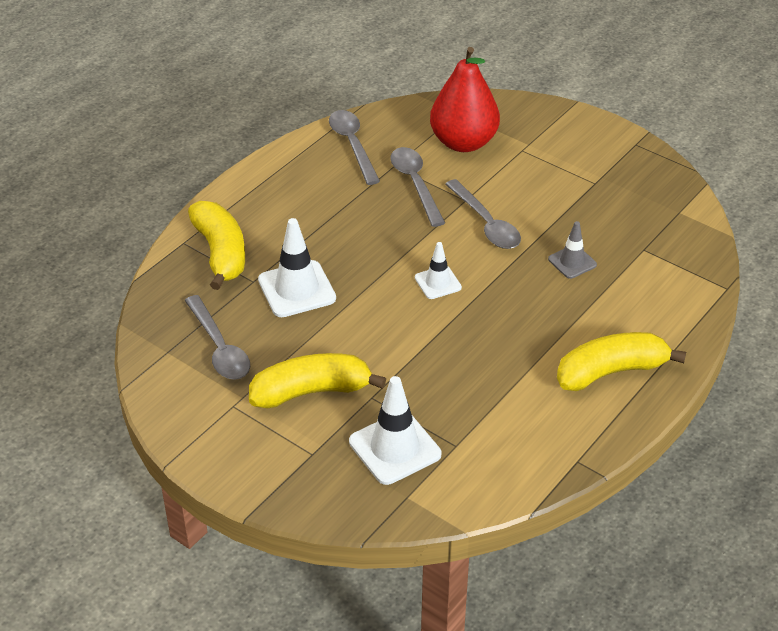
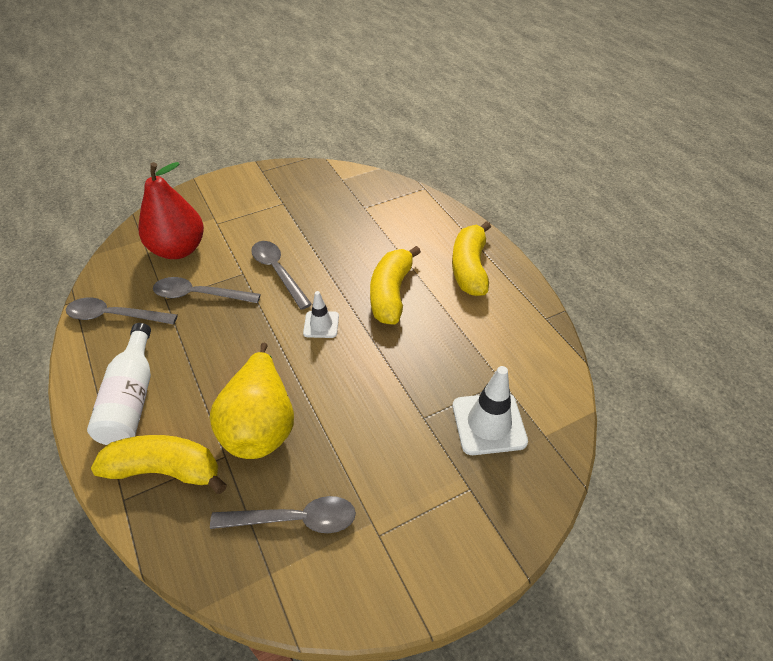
camera: 65 degrees left, 5 degrees up
yellow banana [249,353,386,408] -> yellow banana moved to [370,246,421,324]
white traffic cone [258,218,336,317] -> yellow pear [210,343,294,459]
grey spoon [445,179,521,249] -> grey spoon turned 120 degrees counterclockwise [251,241,312,310]
grey traffic cone [548,221,597,279] -> none
none -> white bottle [87,323,151,445]

